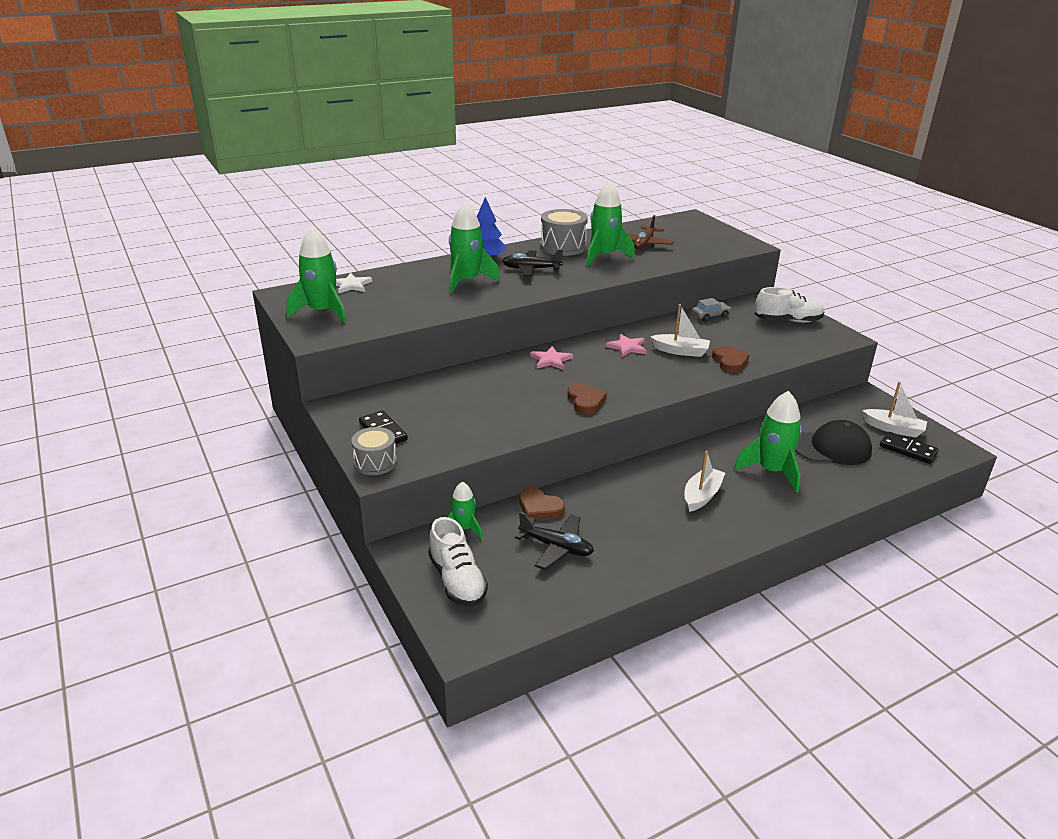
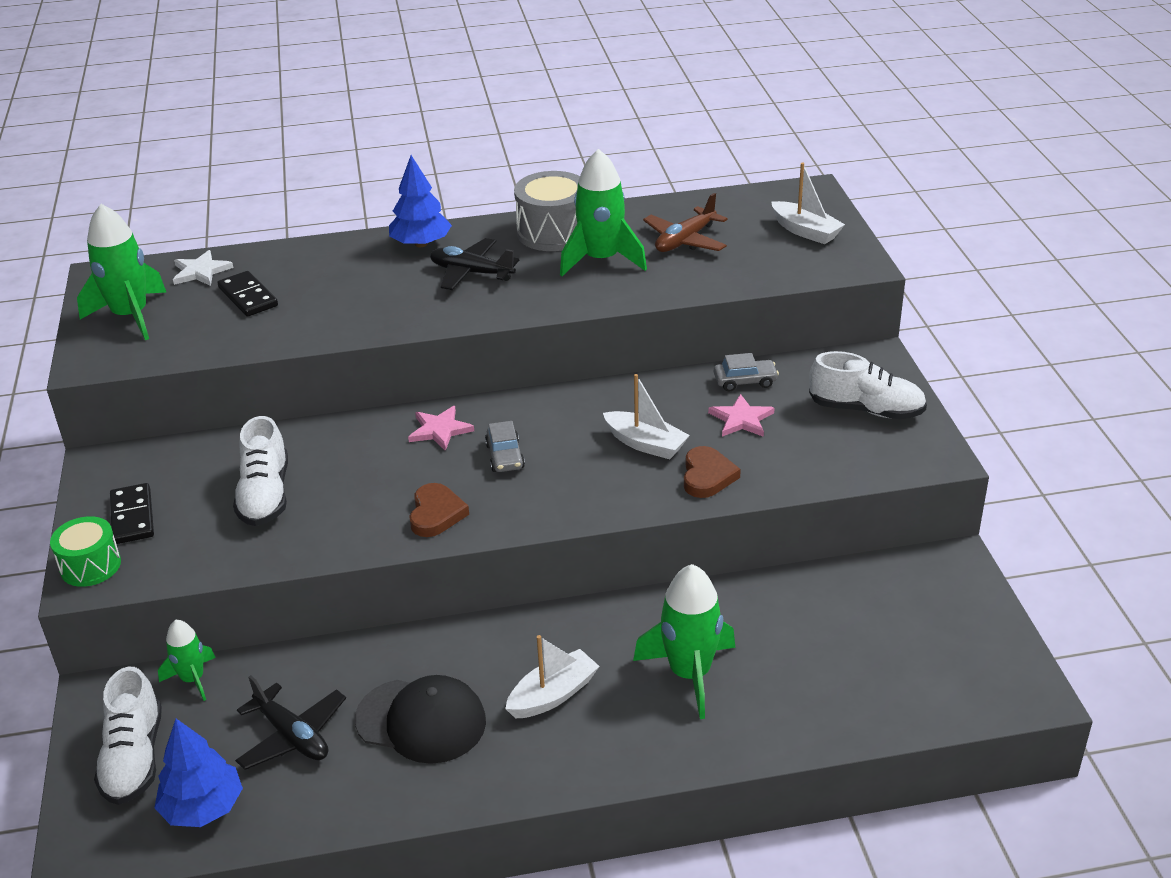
camera: 20 degrees right, 5 degrees up
grey drum [351,427,397,475] -> green drum [50,516,121,587]
green rocket [449,202,500,294] -> none
brown heart [519,488,565,520] -> none
pink star [605,334,647,357] -> pink star moved to [708,394,774,437]
black cap [795,420,872,465] -> black cap moved to [355,675,486,764]
white boat [862,382,927,438] -> white boat moved to [771,163,845,244]
black domino [880,432,939,464] -> black domino moved to [218,271,278,317]
none -> blue tree [154,719,243,827]
none -> white shoe [233,416,288,526]
none -> grey car [485,421,525,472]

